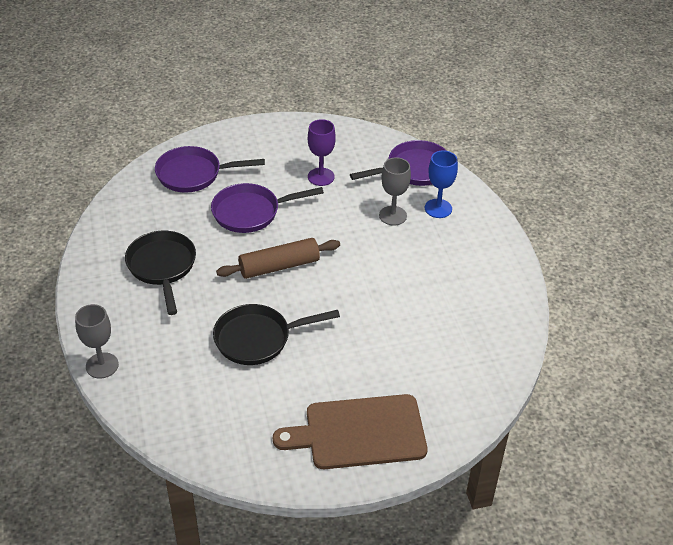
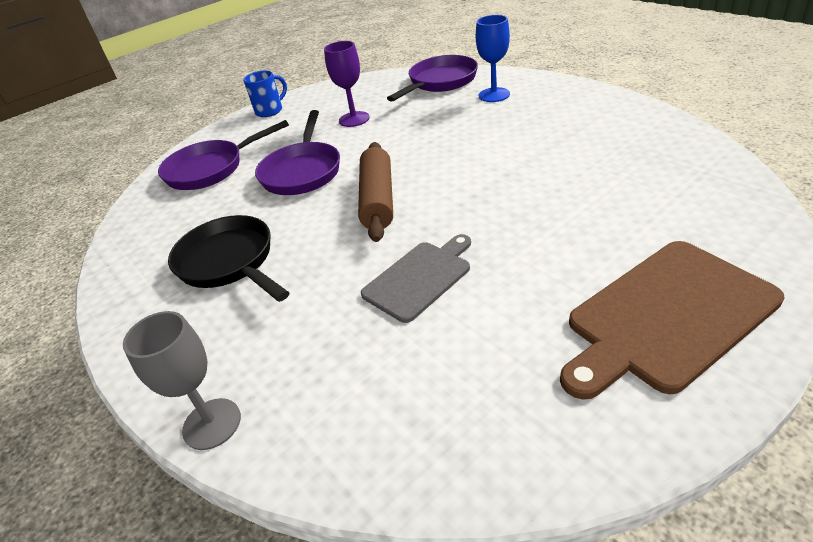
camera: 20 degrees left, 5 degrees down
purple pan [211,183,324,233] -> purple pan turned 45 degrees counterclockwise [255,110,340,195]
black pan [213,304,340,365] -> grey cutting board [361,234,471,323]
brown rolling pin [216,238,340,279] -> brown rolling pin turned 45 degrees counterclockwise [358,142,393,242]
grey goblet [379,157,411,225] -> none
none -> blue mug [243,70,287,117]

